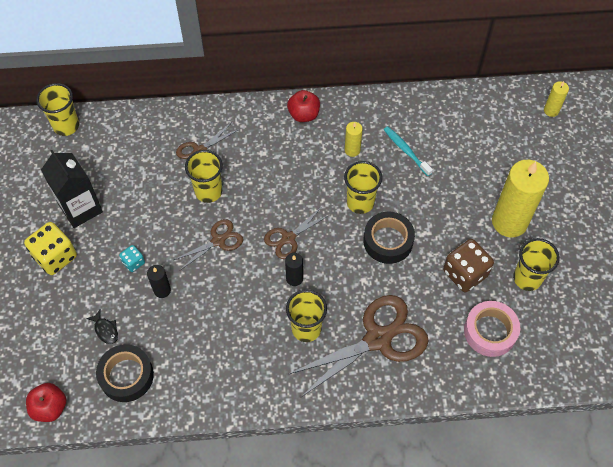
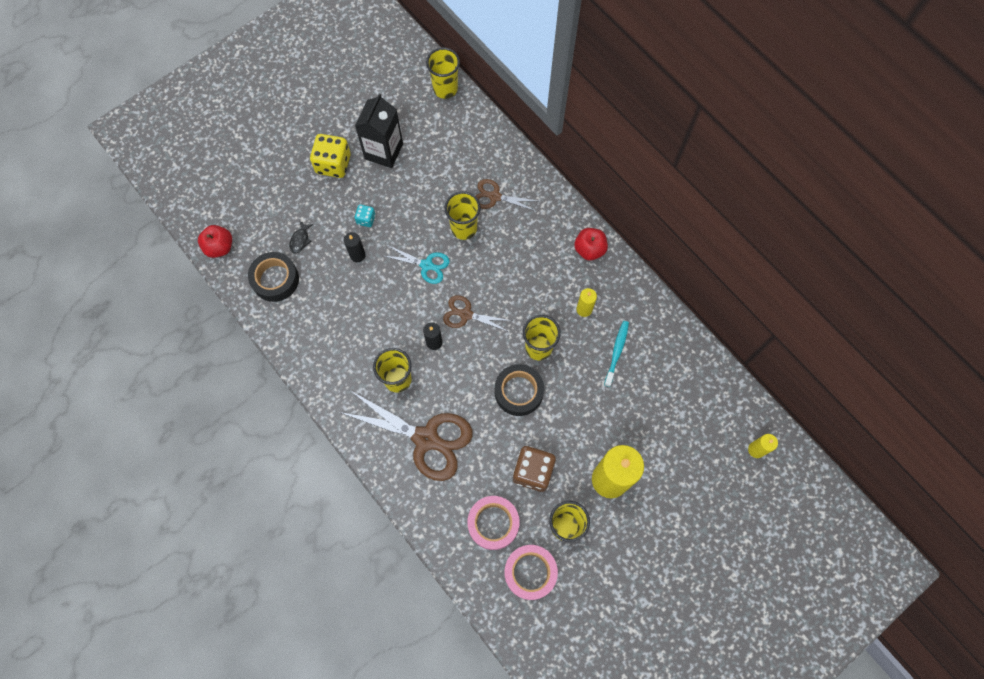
camera: 55 degrees right, 10 degrees up
brown scissors [174,219,243,269] -> turquoise scissors [385,245,450,284]
none -> pink tape [504,545,558,600]

